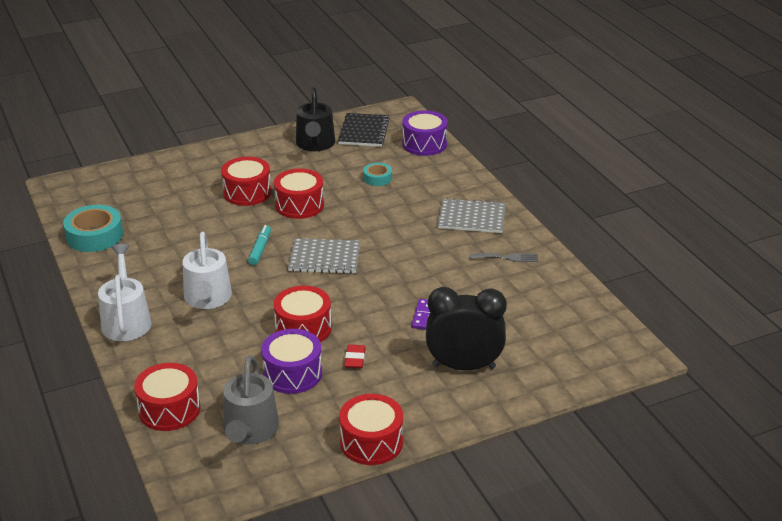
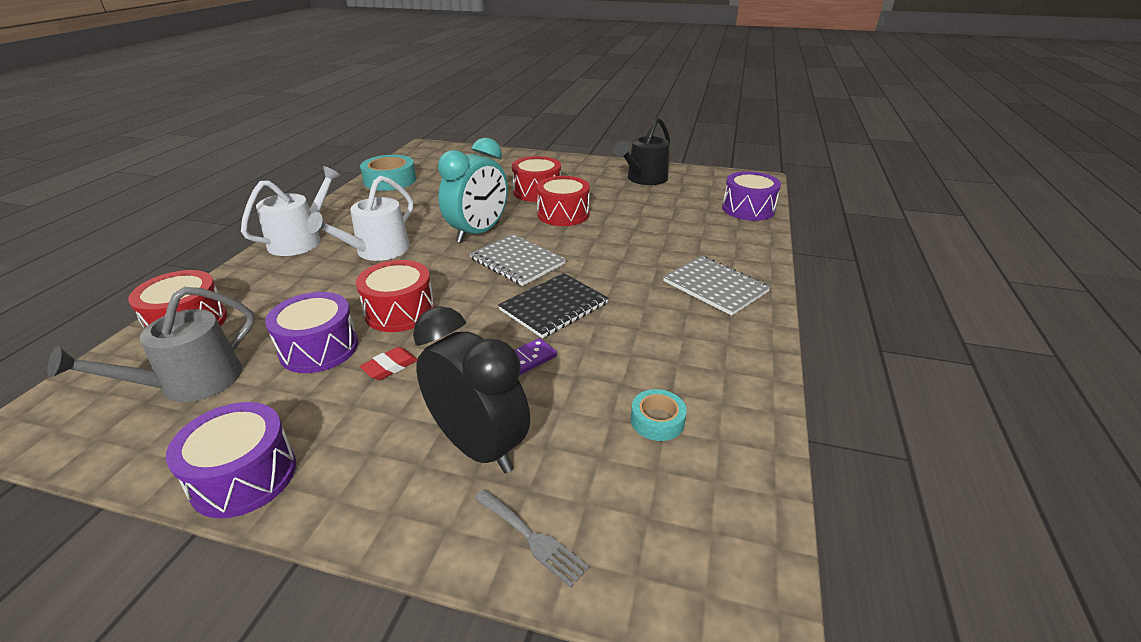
camera: 40 degrees right, 0 degrees up
turquoise marker [248,225,271,265] -> turquoise clock [438,138,508,243]
black notebook [338,113,390,147] -> black notebook moved to [498,273,609,338]
red drum [339,394,403,465] -> purple drum [166,402,296,518]
turquoise tape [363,163,392,186] -> turquoise tape moved to [631,389,687,441]
grey fork [470,253,538,262] -> grey fork moved to [474,489,589,588]

